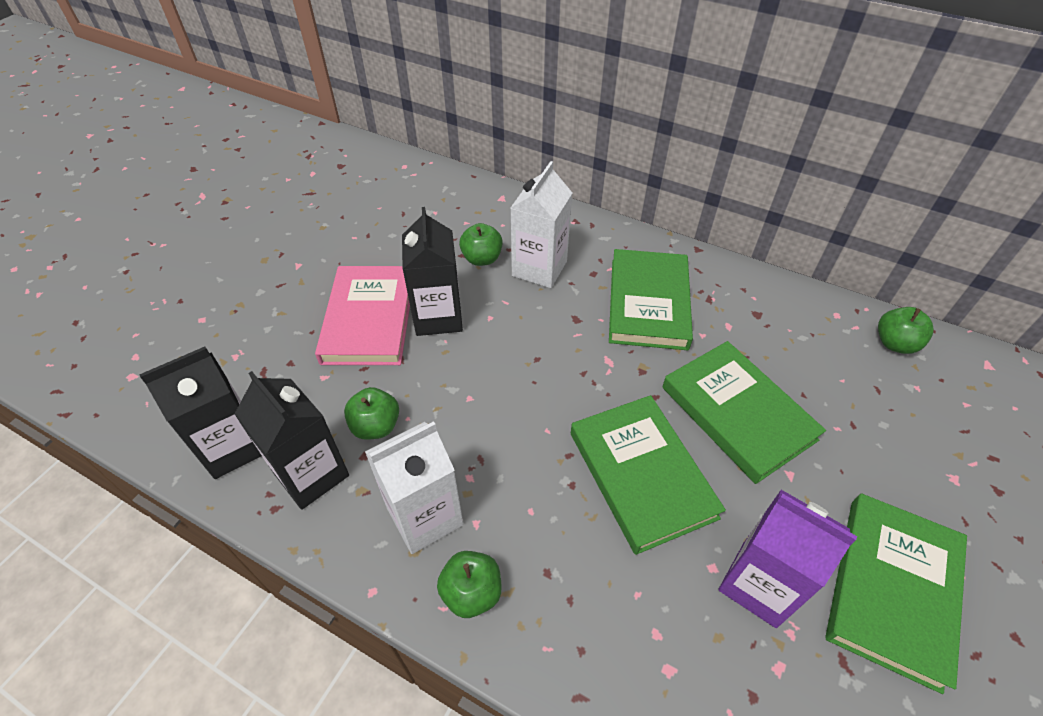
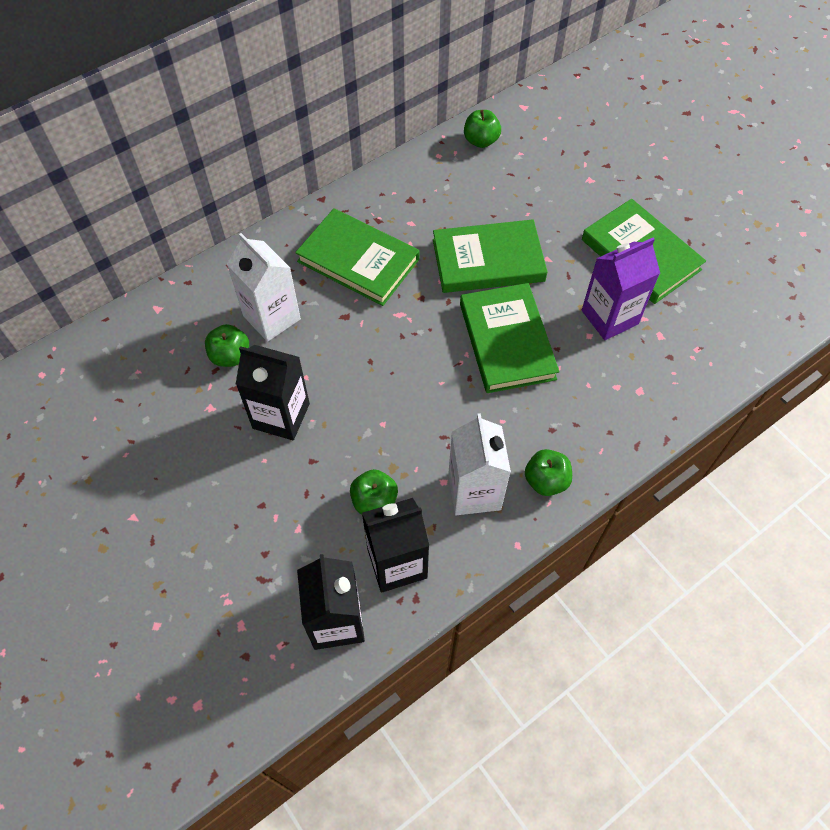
camera: 65 degrees left, 10 degrees up
pink book [315,266,410,365] -> none
green book [571,395,726,555] -> green book turned 75 degrees clockwise [460,283,560,393]

